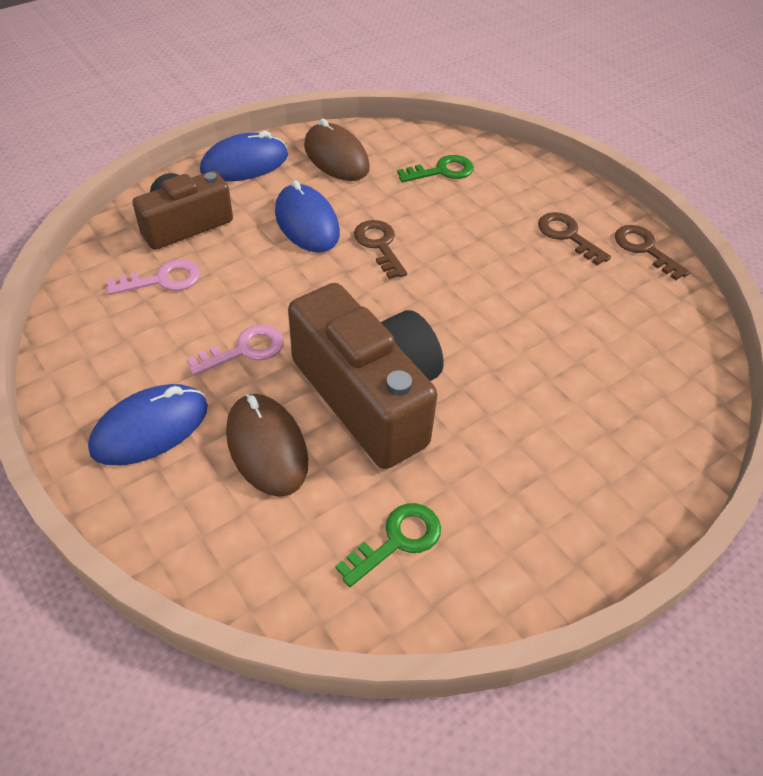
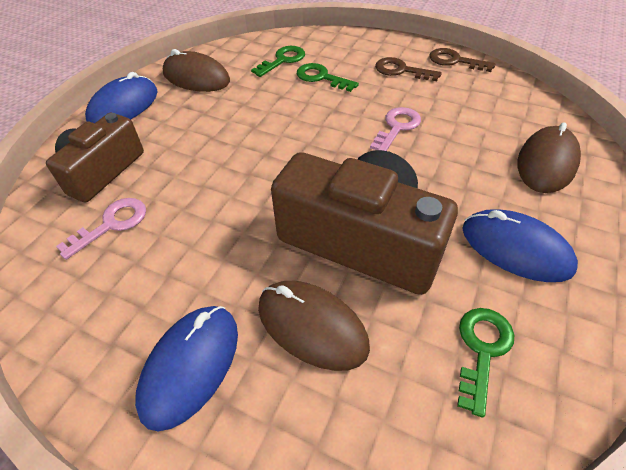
camera: 25 degrees left, 0 degrees up
pink key [187,324,284,376] -> pink key moved to [370,107,421,151]
blue mouse [275,180,340,253] -> blue mouse moved to [462,209,578,282]
brown key [354,220,407,279] -> none
none -> green key [297,63,359,92]
none -> brown mouse [517,122,581,193]

